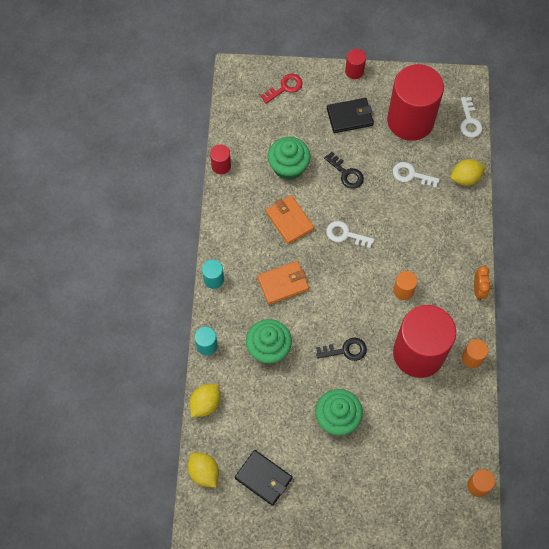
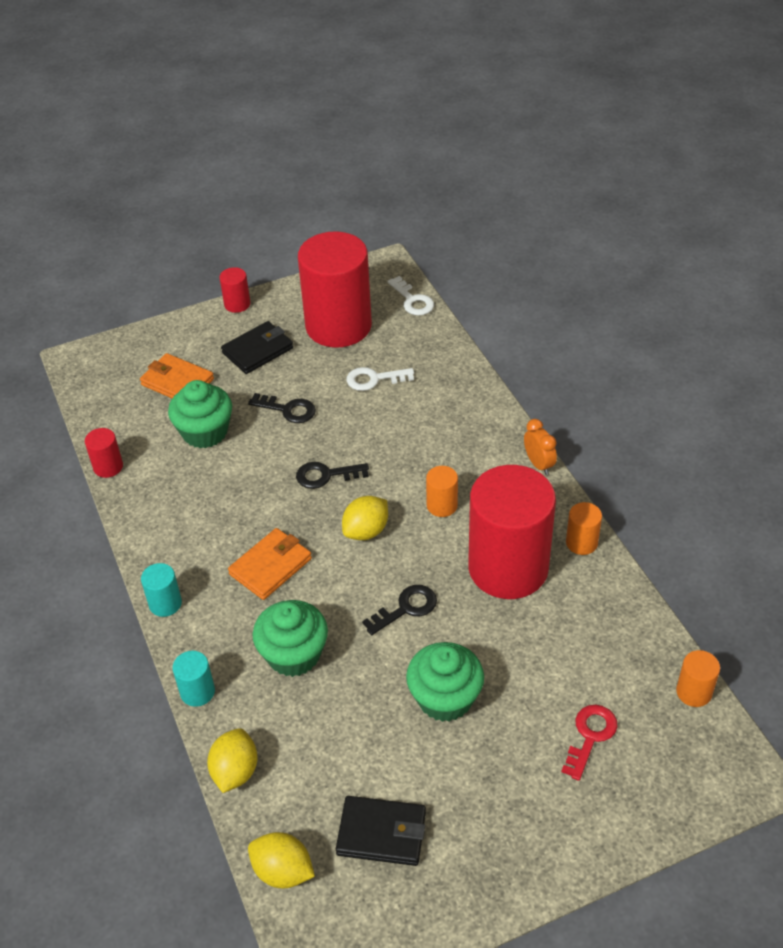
camera: 25 degrees left, 20 degrees down
red key [261,74,303,104] -> red key moved to [561,705,617,781]
orange wallet [266,195,314,244] -> orange wallet moved to [140,353,214,398]
white key [326,221,374,249] -> black key [296,462,369,489]
yellow lemon [451,159,486,186] -> yellow lemon moved to [342,496,388,540]

